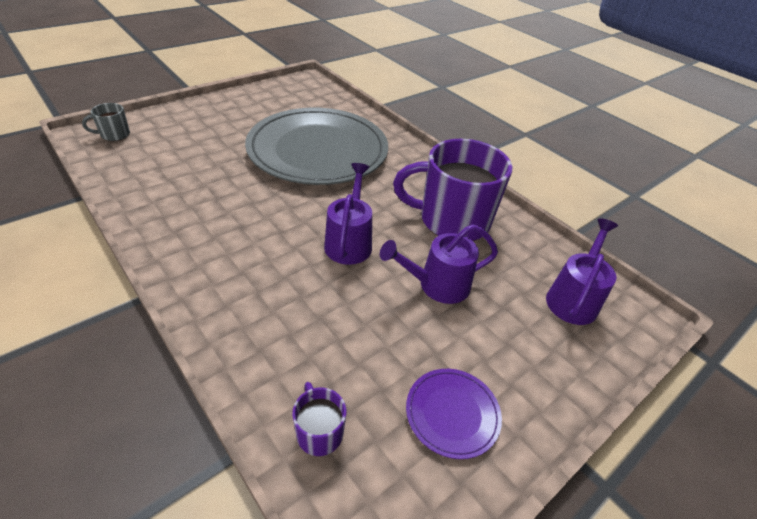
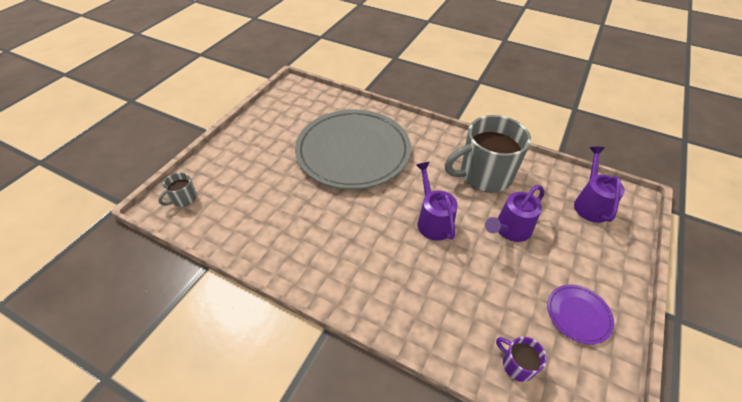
camera: 20 degrees left, 5 degrees up
purple mug [393,139,512,241] -> grey mug [445,115,531,193]

